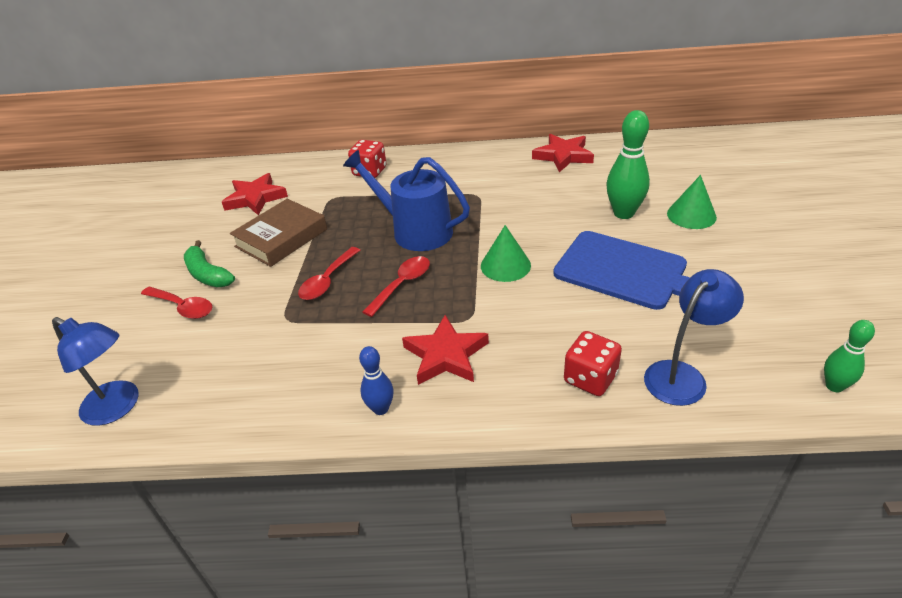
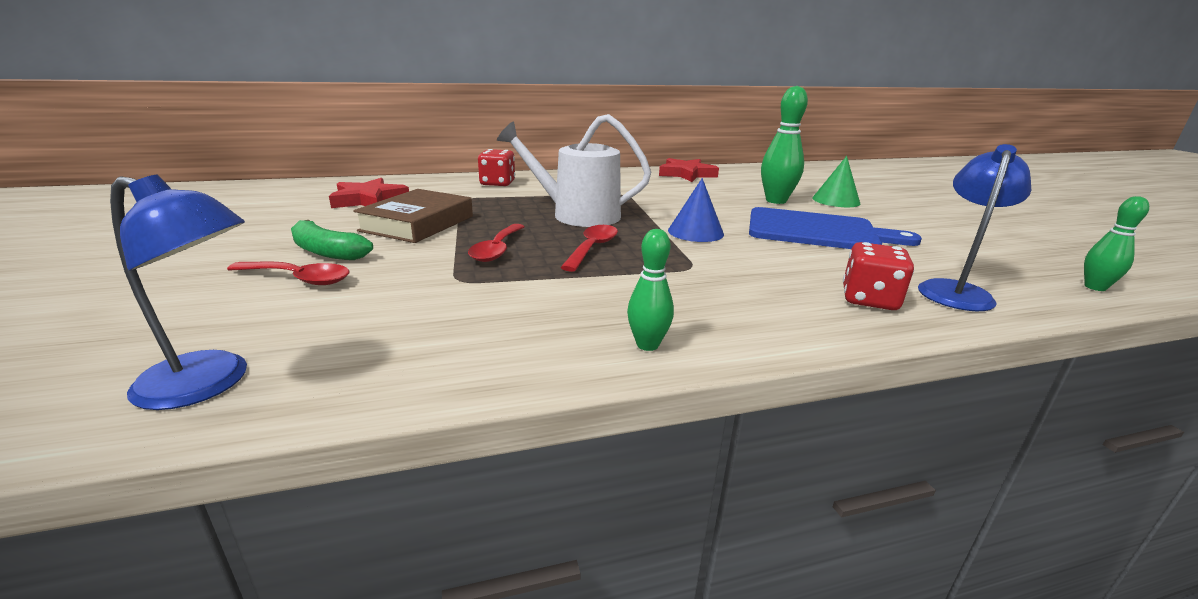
camera: 20 degrees left, 15 degrees down
blue watering can [343,150,470,251] -> white watering can [497,114,651,227]
blue bowling pin [359,346,394,415] -> green bowling pin [627,229,674,351]
red star [402,315,489,385] -> none
green cone [481,225,531,282] -> blue cone [668,178,724,242]

